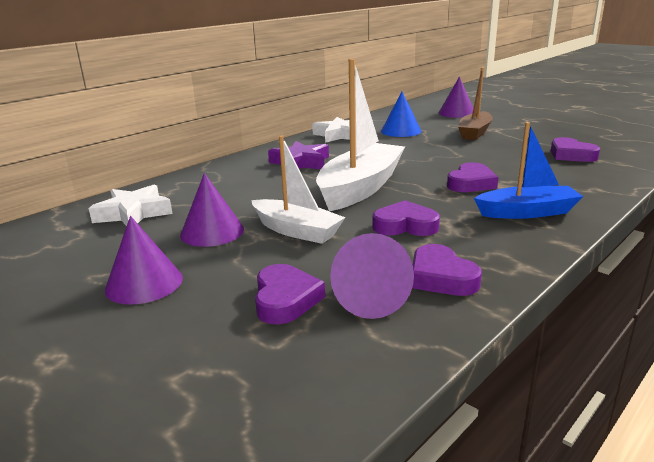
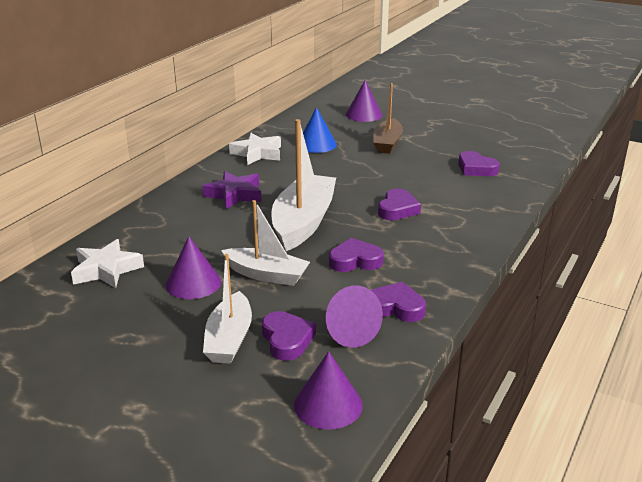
camera: 15 degrees left, 5 degrees up
purple cone [105,216,183,305] -> purple cone moved to [294,351,363,430]
purple heart [412,244,482,296] -> purple heart turned 150 degrees clockwise [371,282,426,322]
blue boat [474,122,583,219] -> none
none -> white boat [203,254,252,364]

